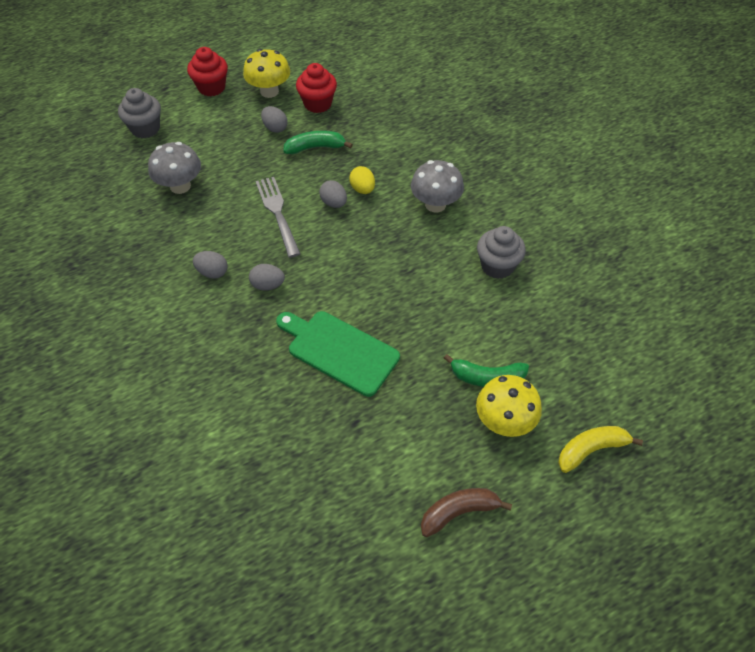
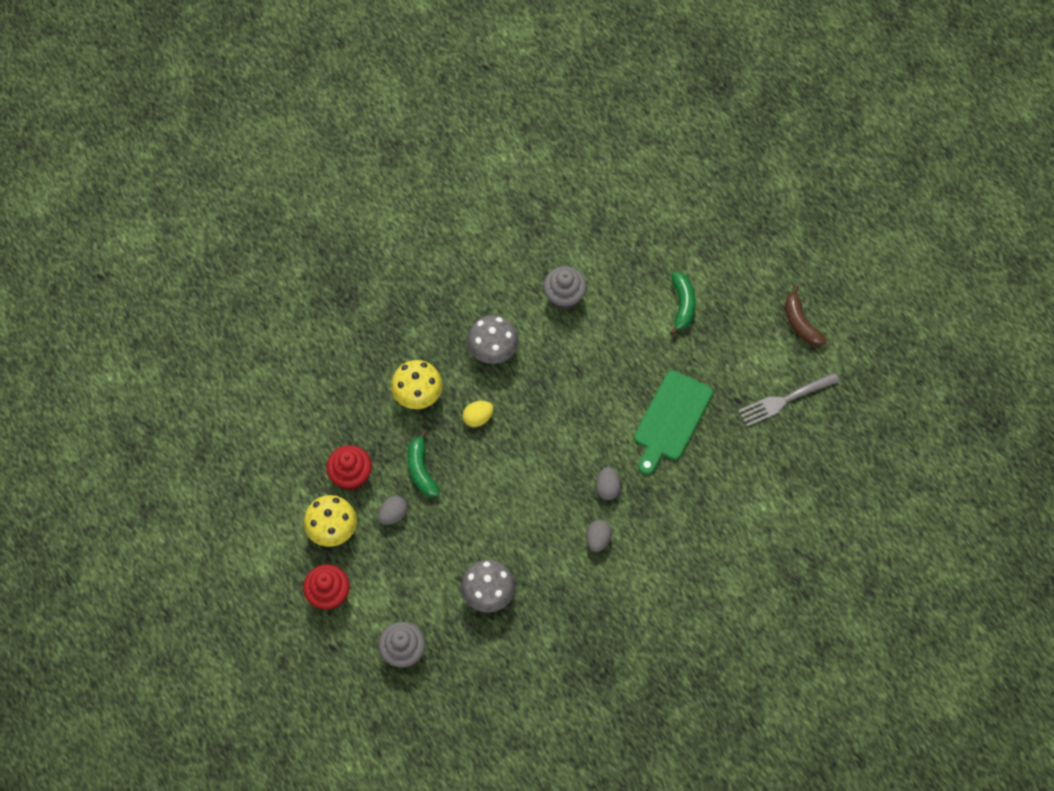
camera: 95 degrees left, 10 degrees up
grey fork [256,177,300,258] -> grey fork moved to [738,372,840,427]
grey egg [319,180,347,208] -> none
yellow mushroom [476,375,542,437] -> yellow mushroom moved to [391,360,443,409]
yellow banana [558,426,643,473] -> none

